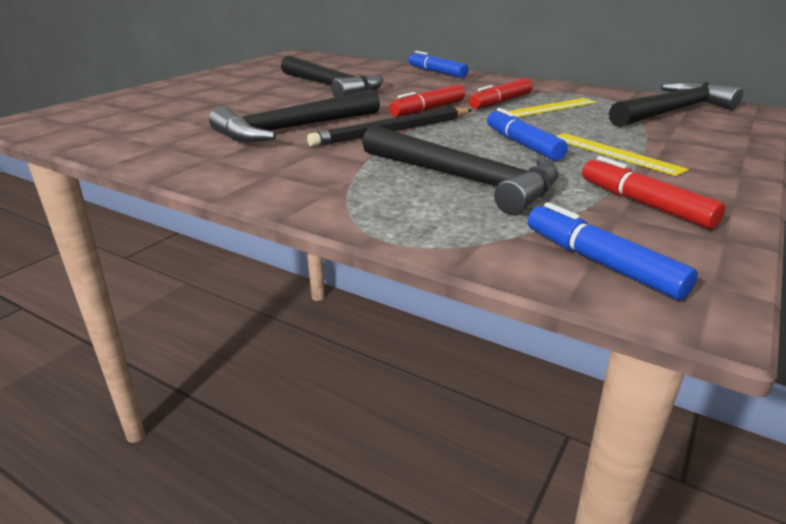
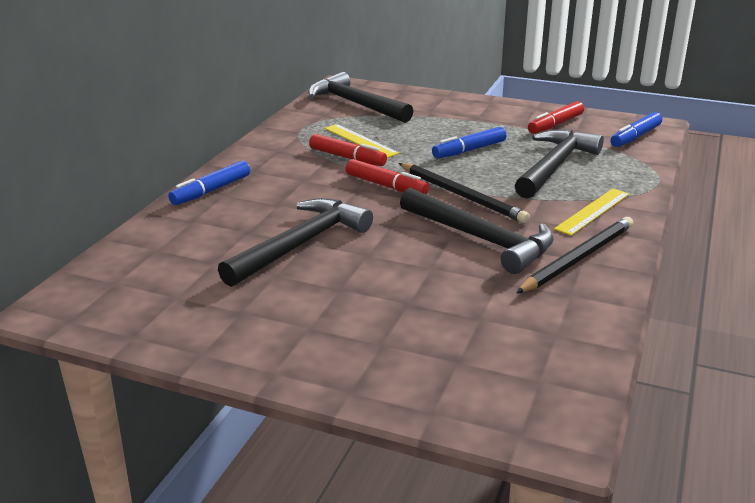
camera: 100 degrees left, 0 degrees up
yellow ruler [556,133,689,176] -> yellow ruler moved to [554,189,629,236]
none -> black pencil [516,217,633,293]

